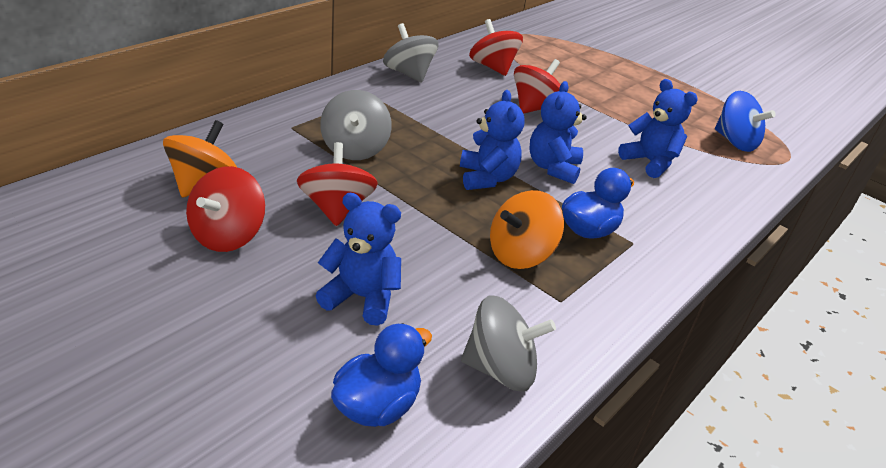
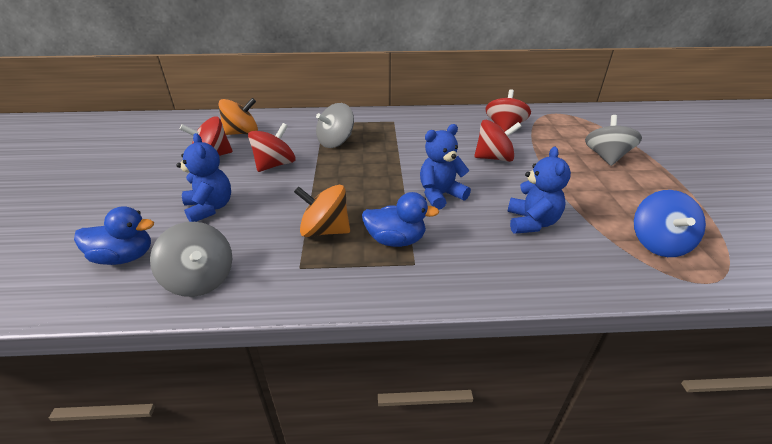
camera: 50 degrees right, 0 degrees up
grey spinning top [383,23,439,83] -> grey spinning top moved to [585,115,642,166]
blue teddy bear [460,90,524,190] -> none

